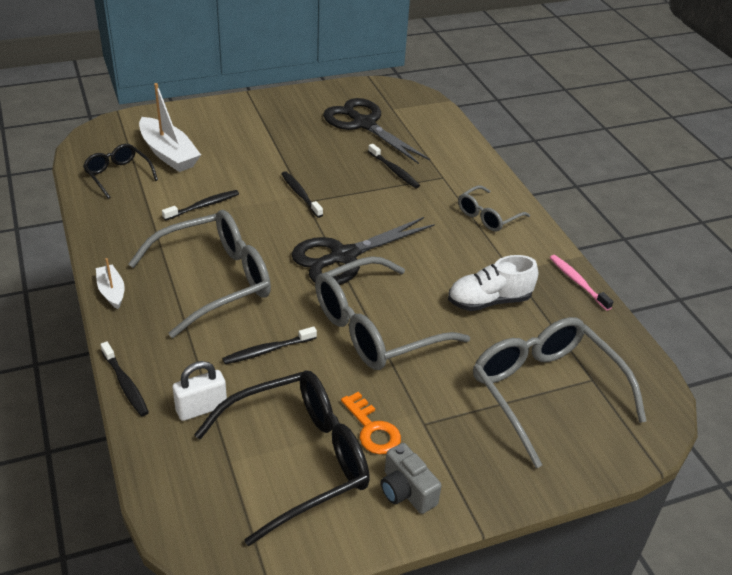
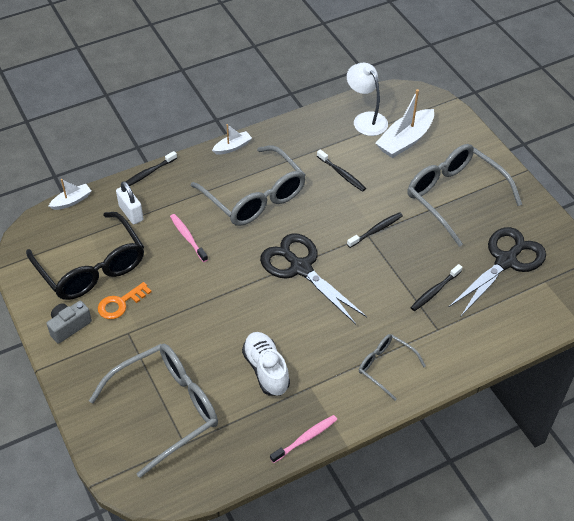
camera: 85 degrees right, 10 degrees up
black glasses [83,144,158,199] -> white lamp [347,63,388,136]
black toothbrush [222,326,317,364] -> pink toothbrush [170,214,208,262]
grey glasses [315,256,470,370] -> grey glasses moved to [407,144,522,247]
none -> white boat [49,179,91,210]

